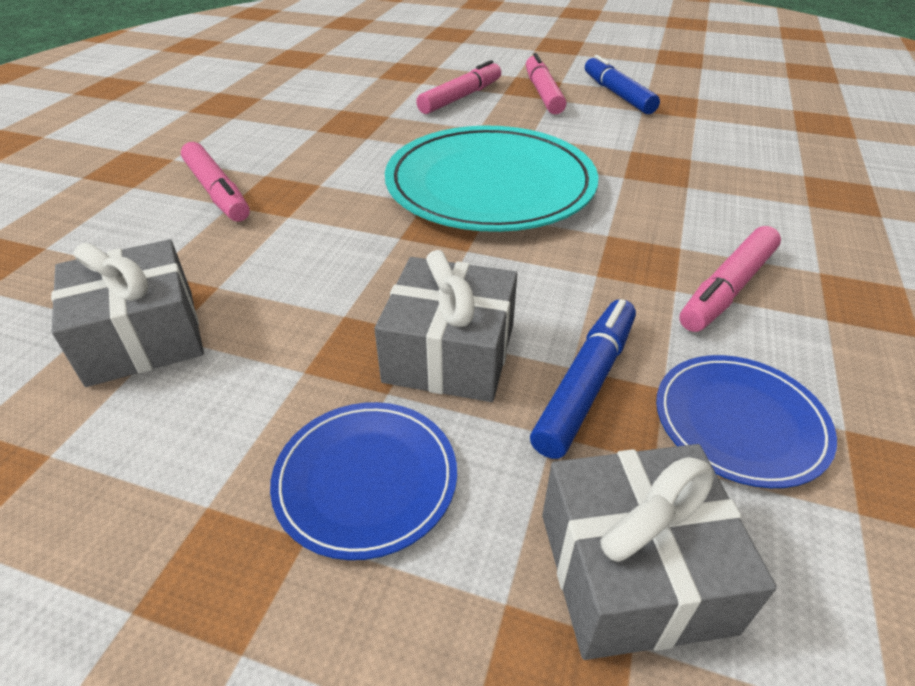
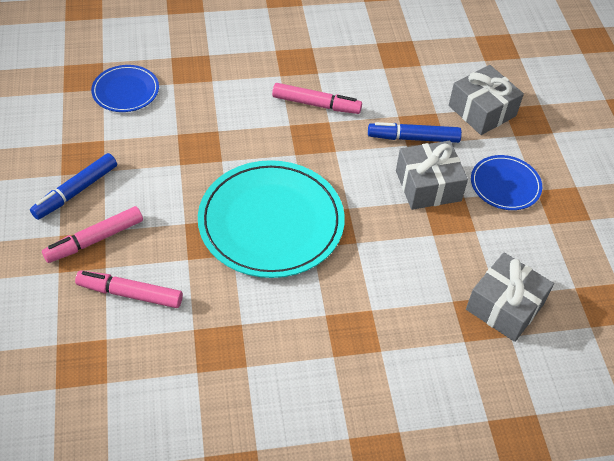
camera: 120 degrees left, 10 degrees up
pink marker [181,142,250,222] -> none
blue plate [656,355,837,488] -> blue plate moved to [91,65,159,112]

